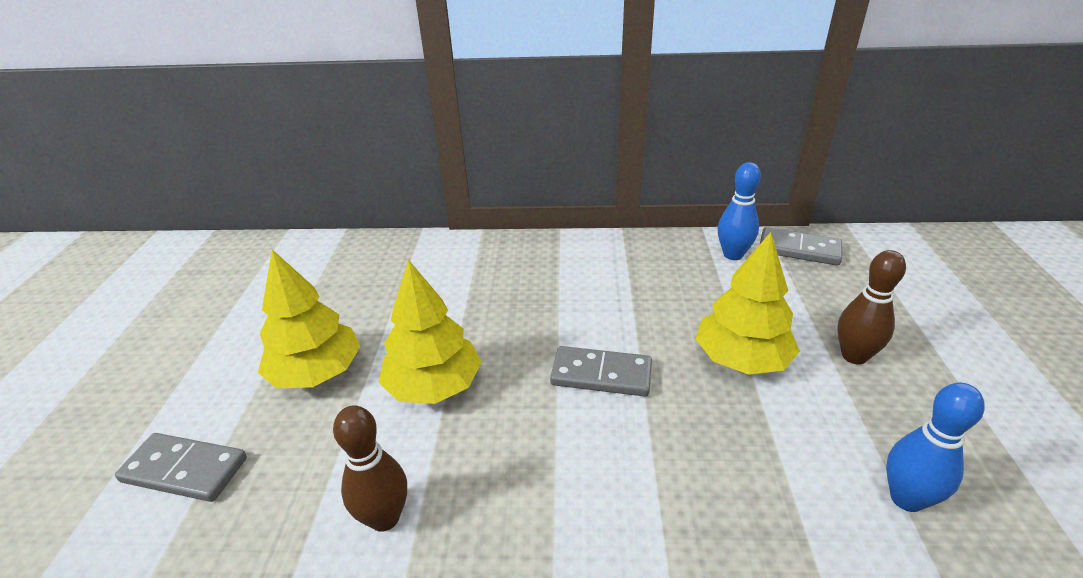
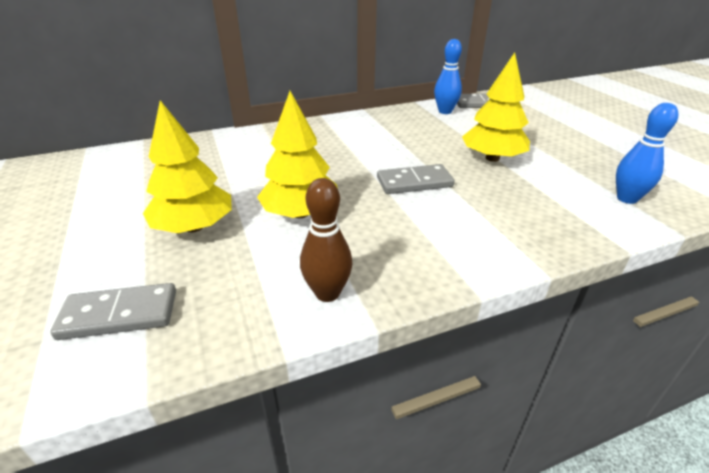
camera: 25 degrees left, 0 degrees up
brown bowling pin [838,250,906,364] -> none

